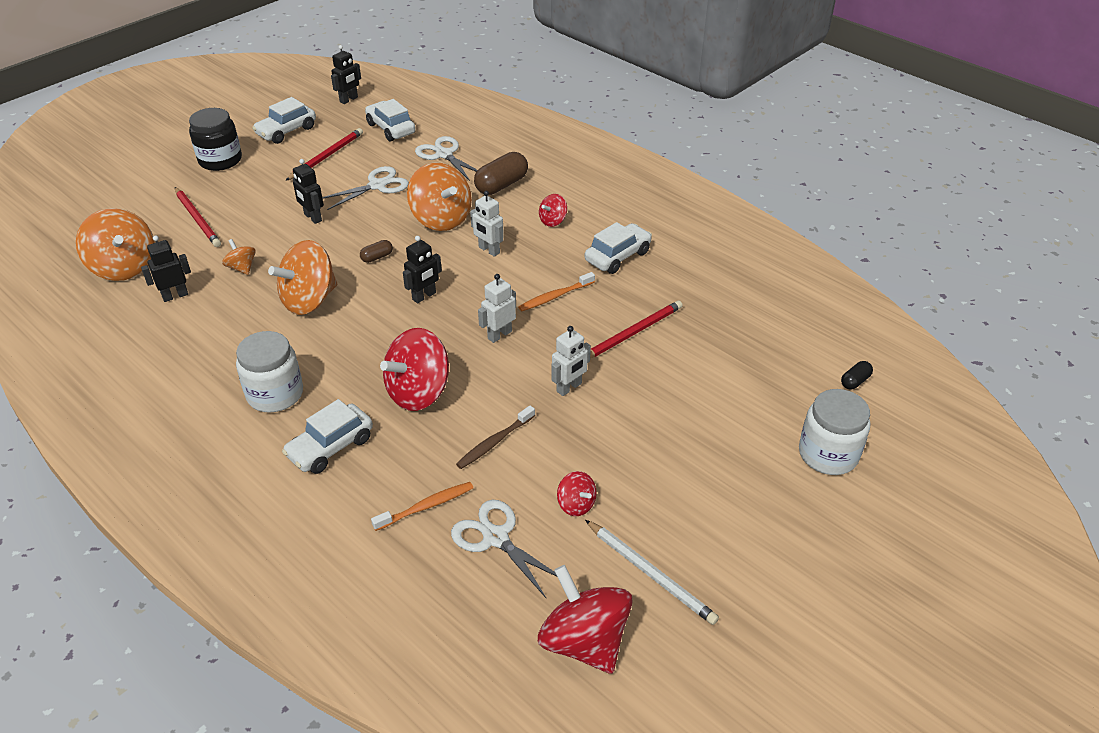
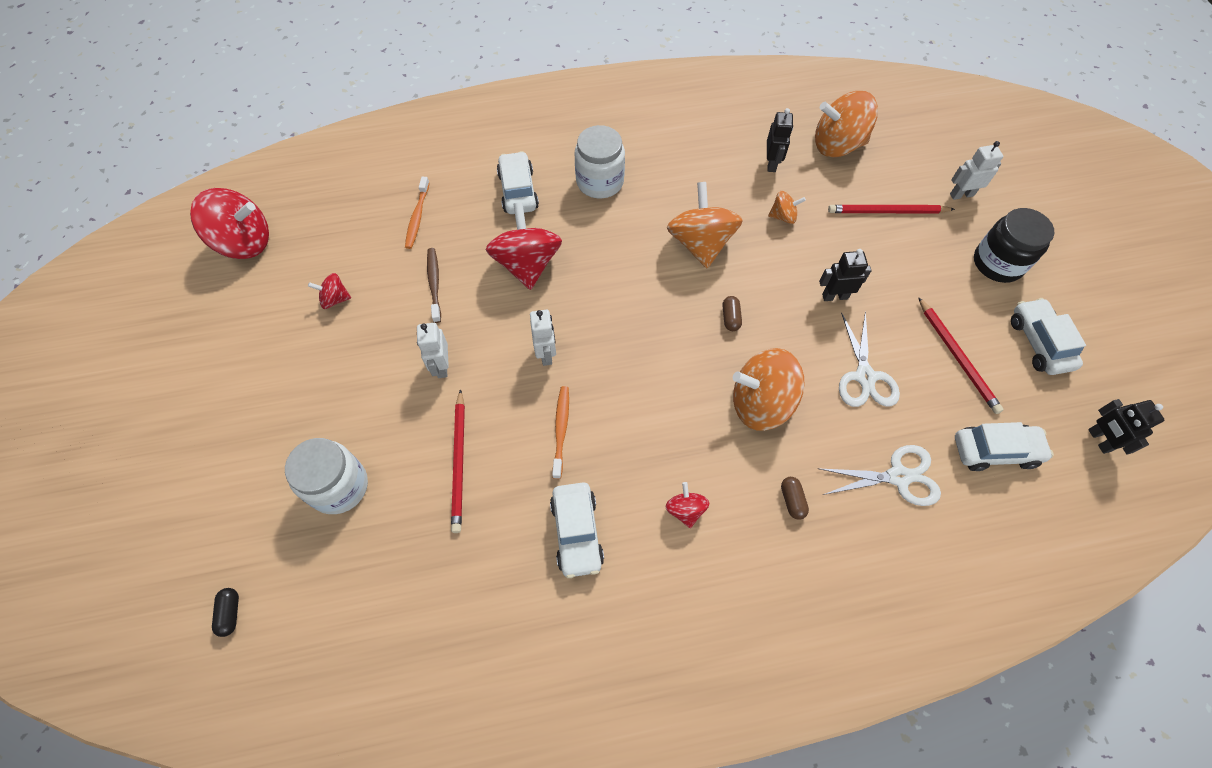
camera: 125 degrees right, 20 degrees up
black robot [403,236,442,303] -> none
white scissors [451,500,557,599] -> none
white robot [470,191,504,257] -> white robot moved to [950,141,1003,200]
brown capsule [474,152,528,195] -> brown capsule [781,477,809,520], size x0.51
white pencil [585,520,719,625] -> none
white jar [799,389,870,475] -> white jar moved to [285,438,368,514]

